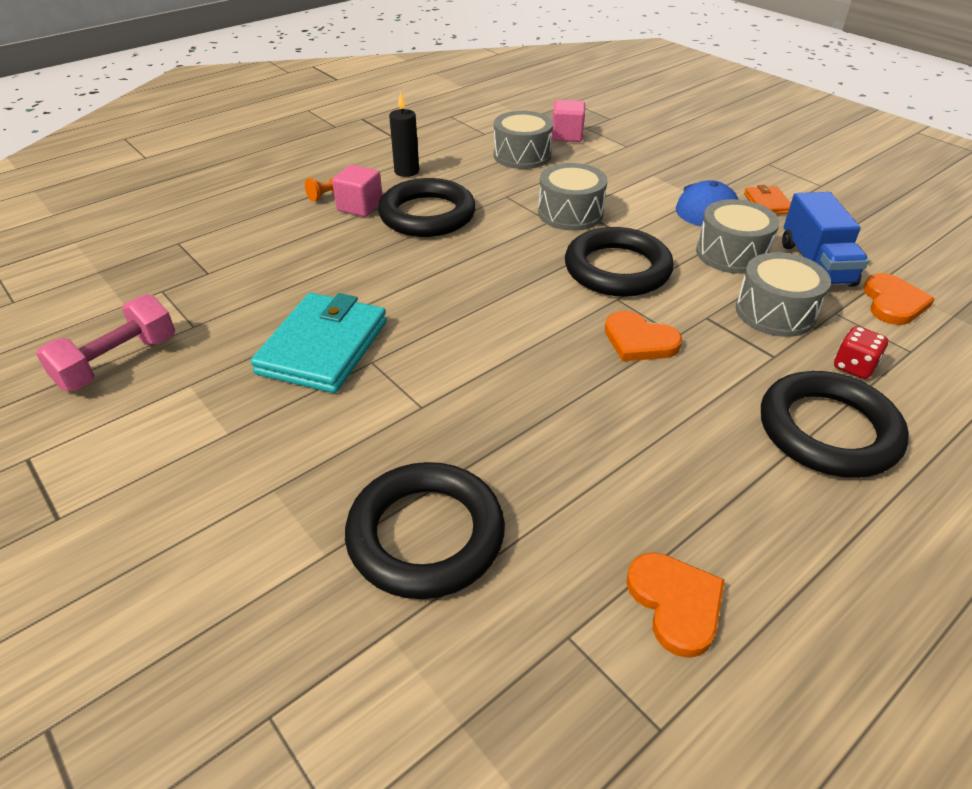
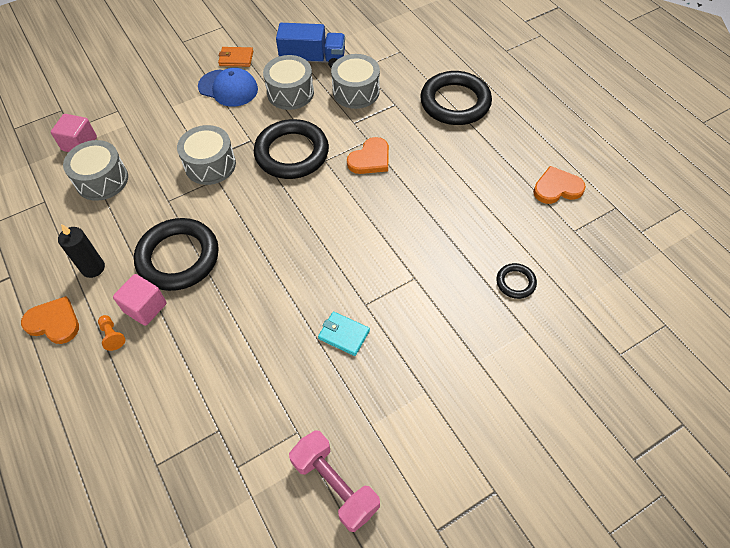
camera: 80 degrees left, 15 degrees up
turquoise wallet [251,293,387,393] -> turquoise wallet [318,312,370,356], size x0.49
black ring [345,462,505,599] -> black ring [496,263,537,299], size x0.46
red dice [834,326,888,379] -> none
orange heart [863,273,935,325] -> orange heart moved to [21,296,79,344]

